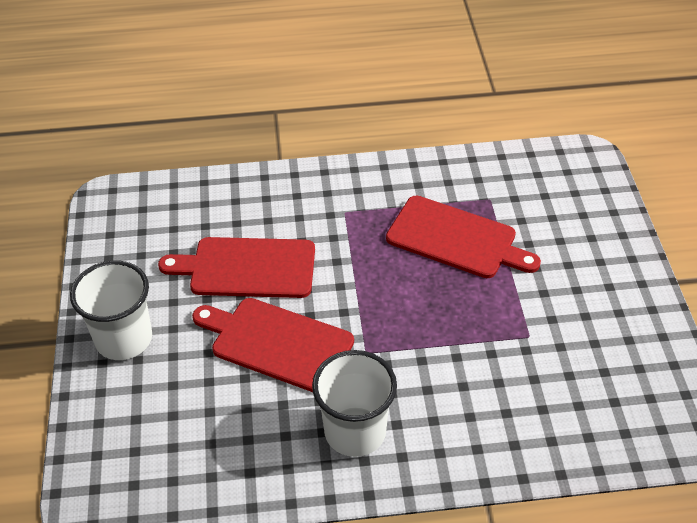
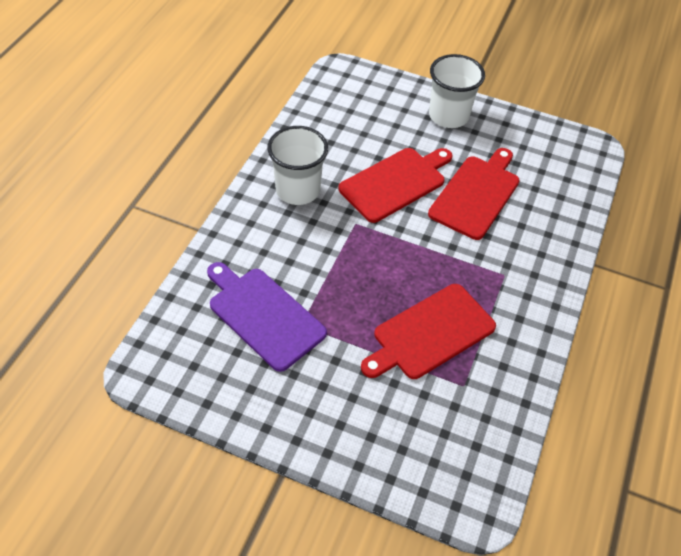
camera: 115 degrees right, 5 degrees up
none -> purple cutting board [207,262,327,372]

